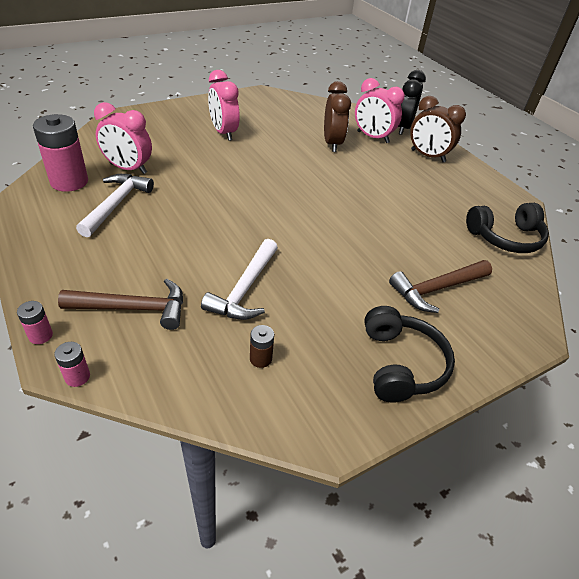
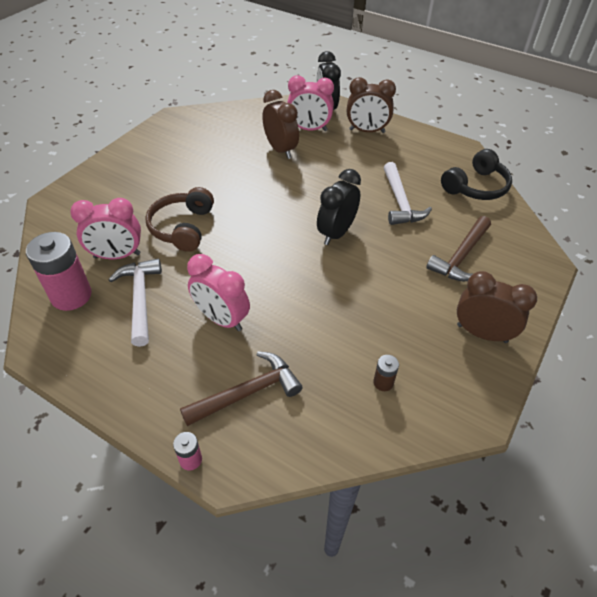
camera: 25 degrees left, 5 degrees up
pink battery [54,342,90,387] -> none
white hammer [201,239,278,320] -> white hammer moved to [384,162,432,225]
pink clock [208,70,240,141] -> pink clock moved to [187,254,250,331]
black headphones [364,306,455,403] -> brown clock [457,271,537,343]
none -> brown headphones [145,187,214,252]
none -> black clock [317,169,361,245]

